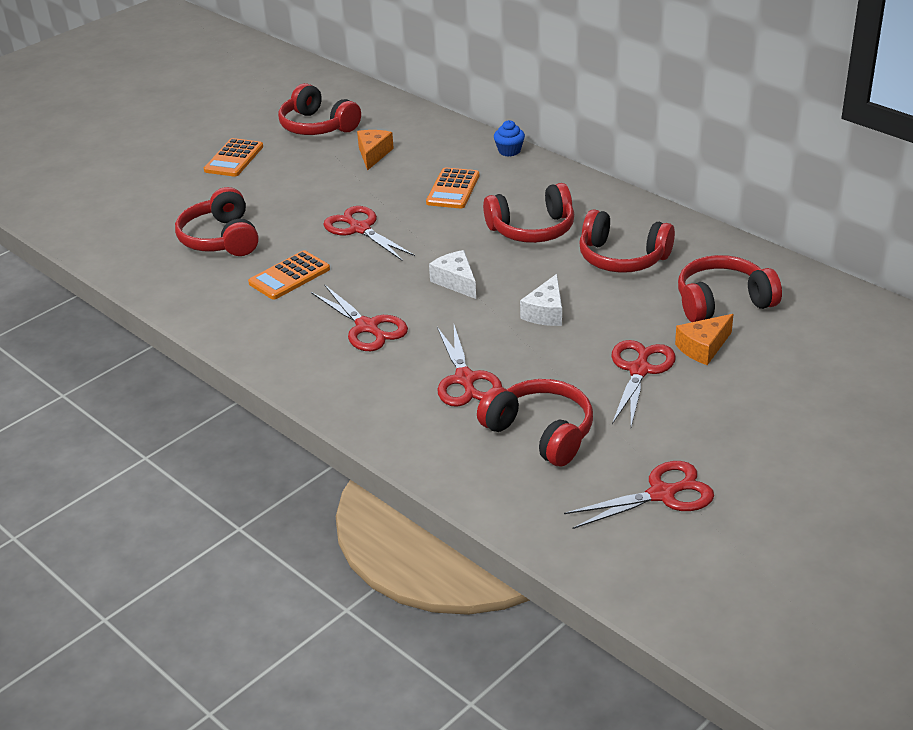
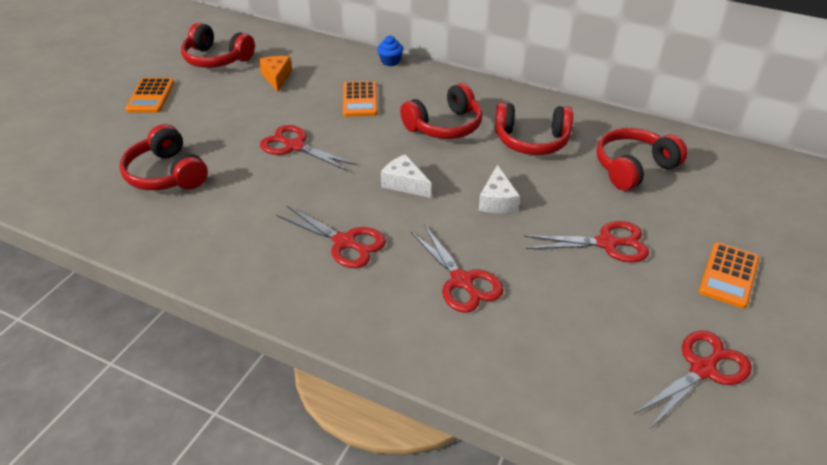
camera: 20 degrees left, 5 degrees up
orange calculator [248,250,330,300] -> orange calculator moved to [699,242,759,308]
red headphones [477,379,593,466] -> none
red scissors [611,340,676,427] -> red scissors turned 90 degrees clockwise [524,221,649,263]
orange cheese [675,314,734,365] -> none

